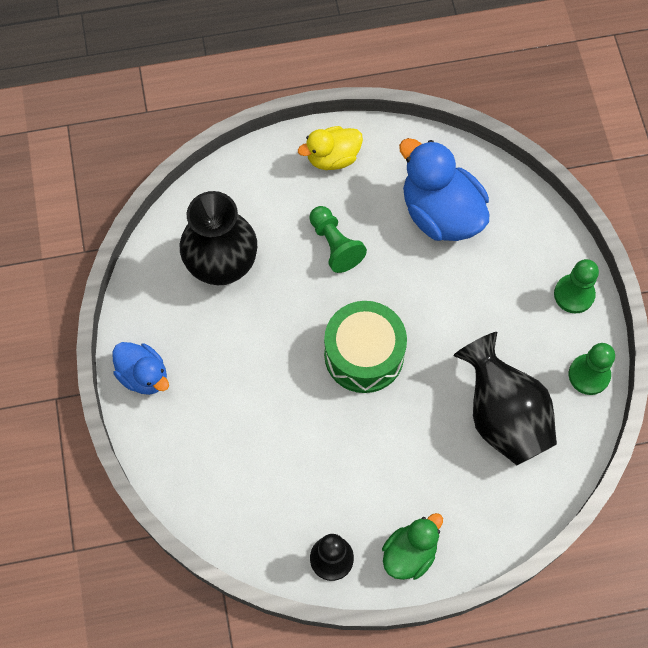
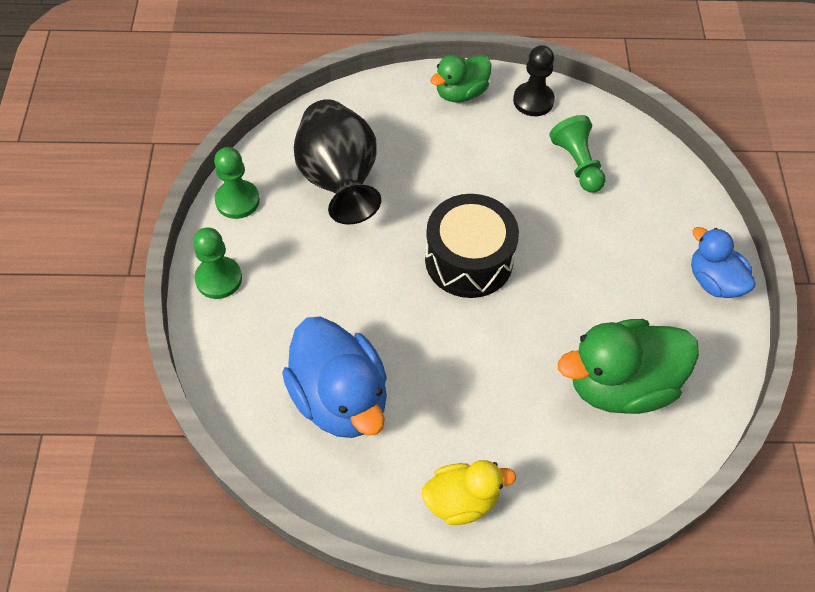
camera: 170 degrees left, 10 degrees down
black vase [180,191,257,285] -> green duck [558,319,699,414]
green pawn [309,206,367,273] -> green pawn moved to [550,115,606,192]
green drum [324,301,407,393] -> black drum [425,194,519,298]

